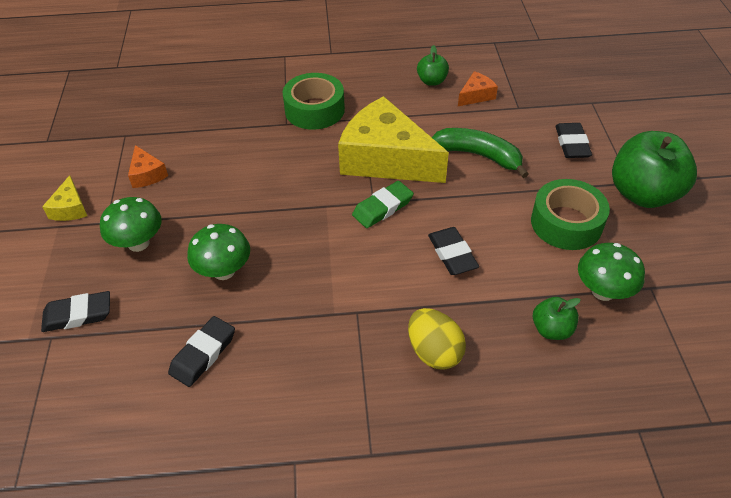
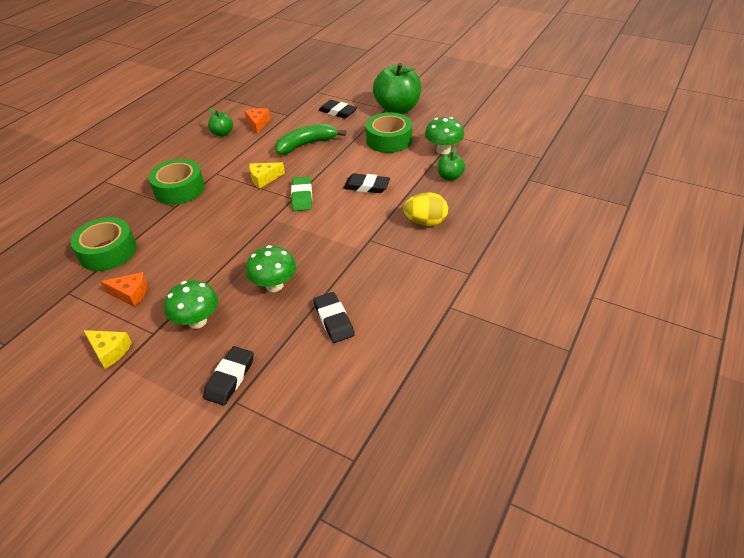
camera: 55 degrees left, 5 degrees down
yellow cheese [338,96,449,183] -> yellow cheese [249,162,285,189], size x0.43
none -> green tape [71,217,136,271]

